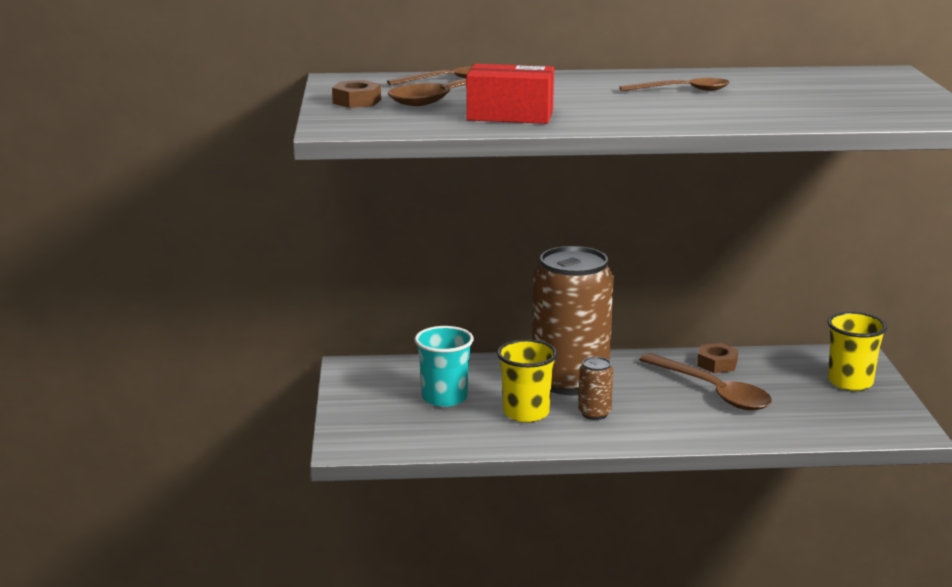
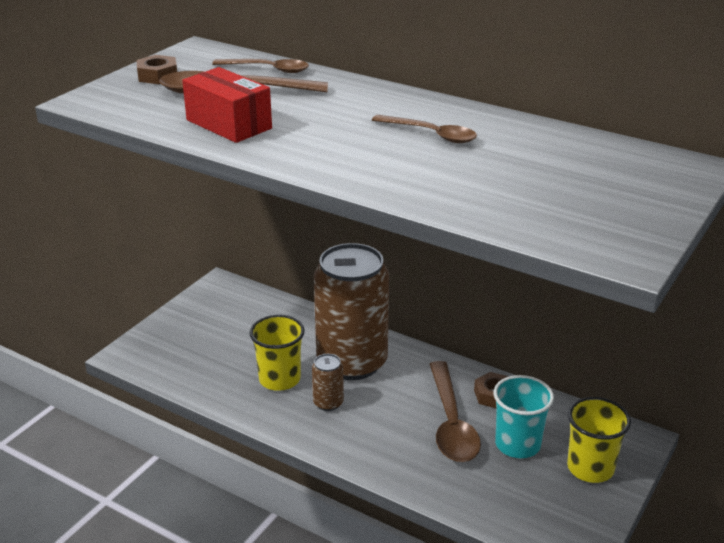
camera: 35 degrees right, 10 degrees up
turquoise cup [415,326,474,407] -> turquoise cup moved to [494,375,554,458]

